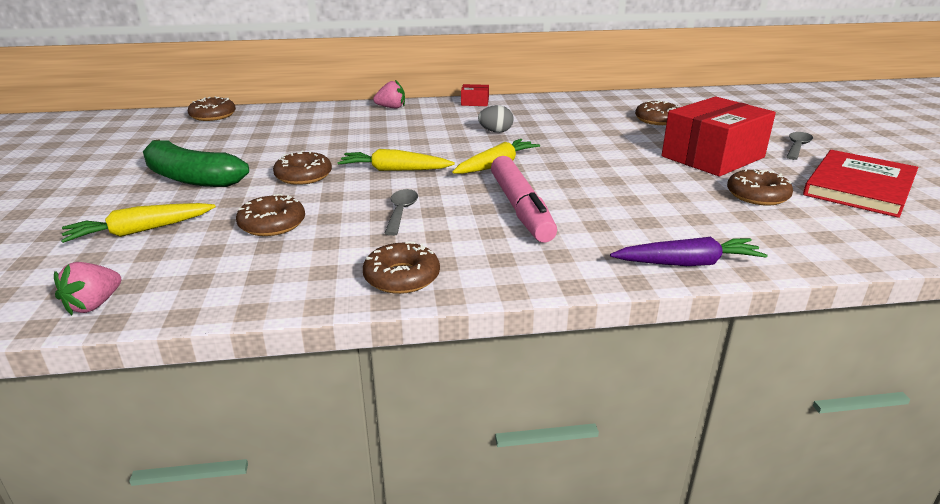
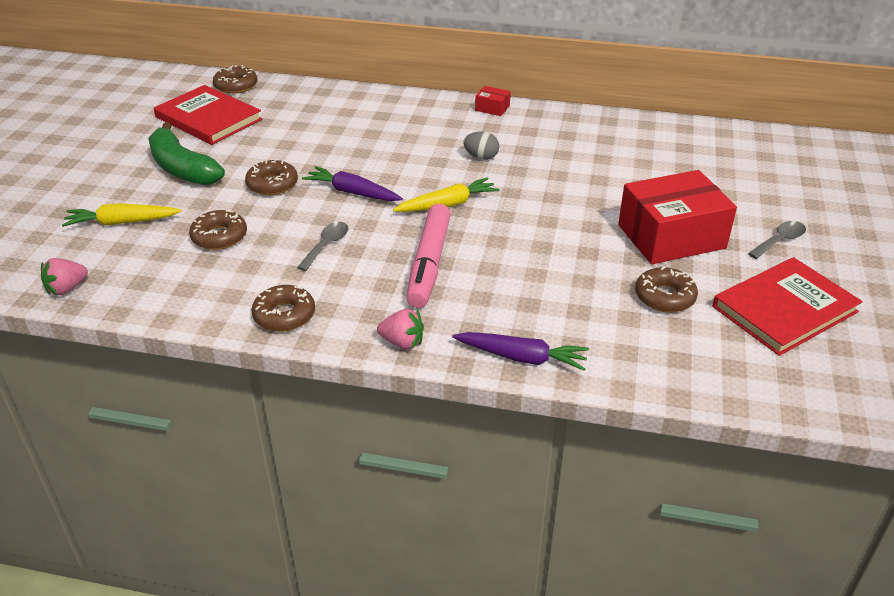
camera: 20 degrees right, 10 degrees up
yellow carrot [337,149,455,171] -> purple carrot [302,166,403,201]
pink strawberry [373,80,405,108] -> pink strawberry moved to [377,309,424,349]
brown donut [635,100,680,125] -> none
none -> red book [154,85,262,145]

